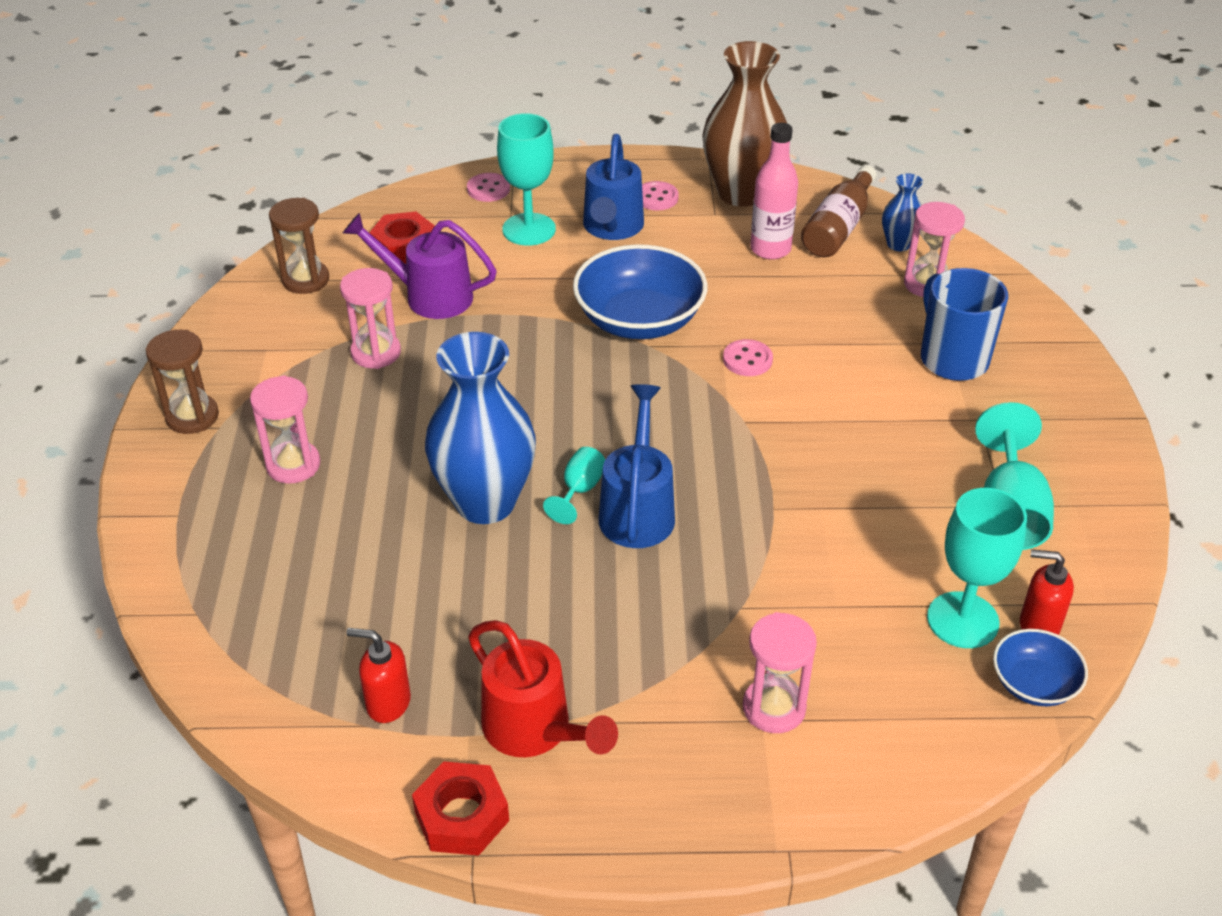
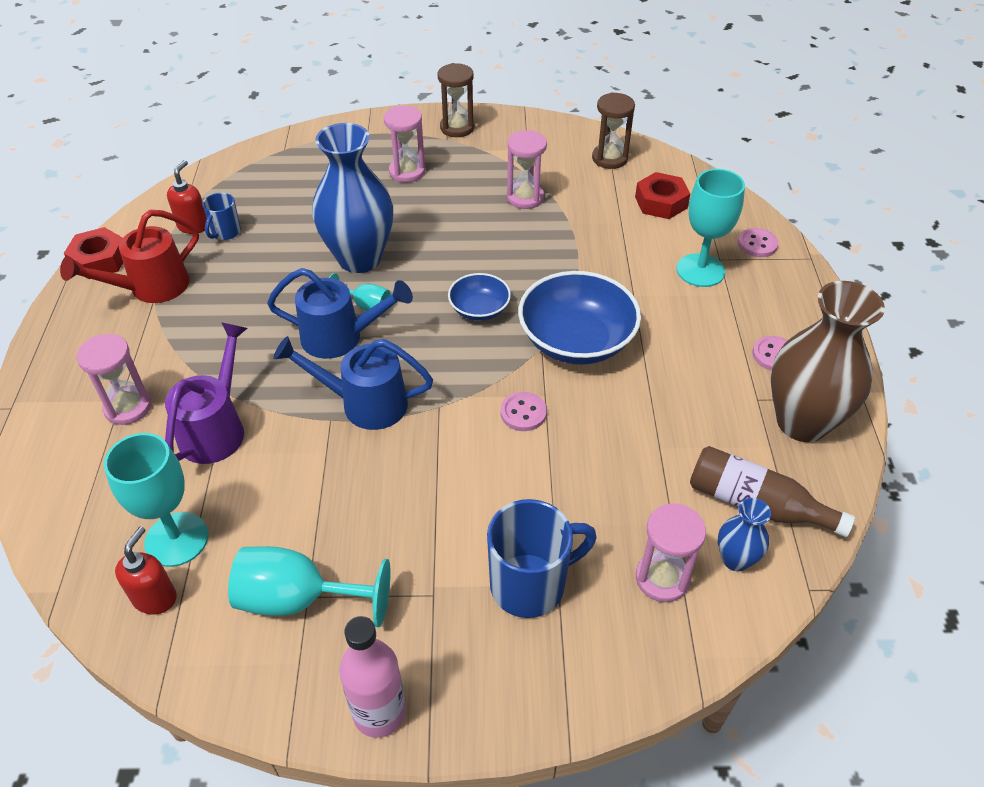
camera: 90 degrees right, 5 degrees up
purple watering can [343,213,497,319] -> purple watering can moved to [165,322,248,464]
blue watering can [583,134,644,240] -> blue watering can moved to [273,336,433,430]
pink bottle [750,123,798,260] -> pink bottle moved to [339,616,406,738]
blue bowl [993,629,1088,706] -> blue bowl moved to [448,273,511,321]
none -> blue mug [203,193,241,240]

